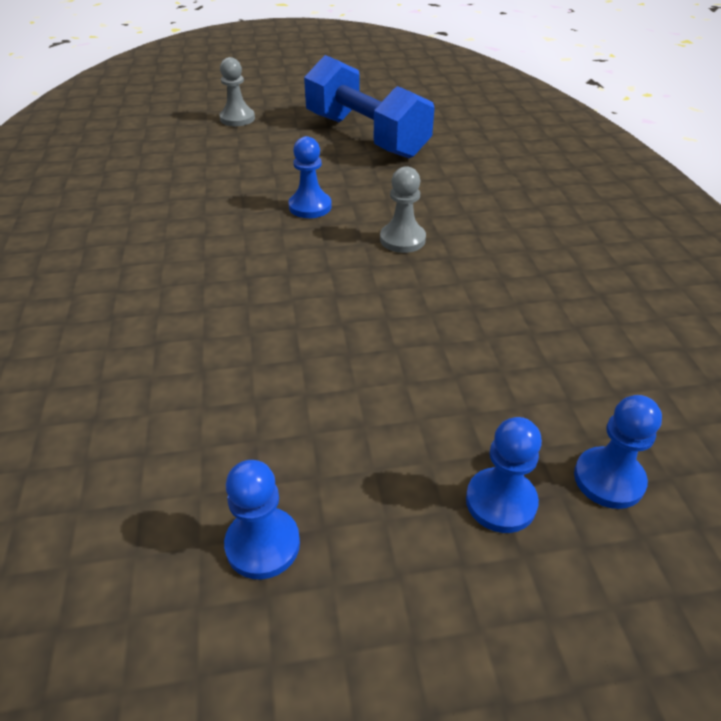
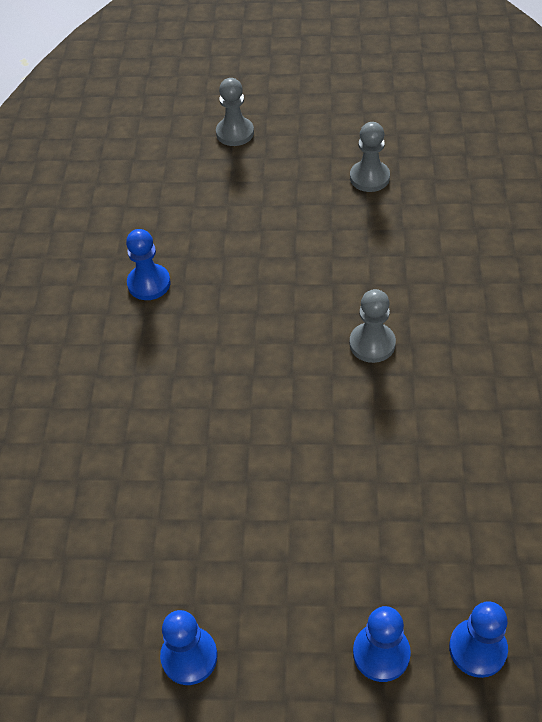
camera: 15 degrees right, 10 degrees up
blue pawn [288,136,332,218] -> blue pawn moved to [126,229,171,300]
blue dumbbell [304,55,434,159] -> grey pawn [350,122,390,192]

